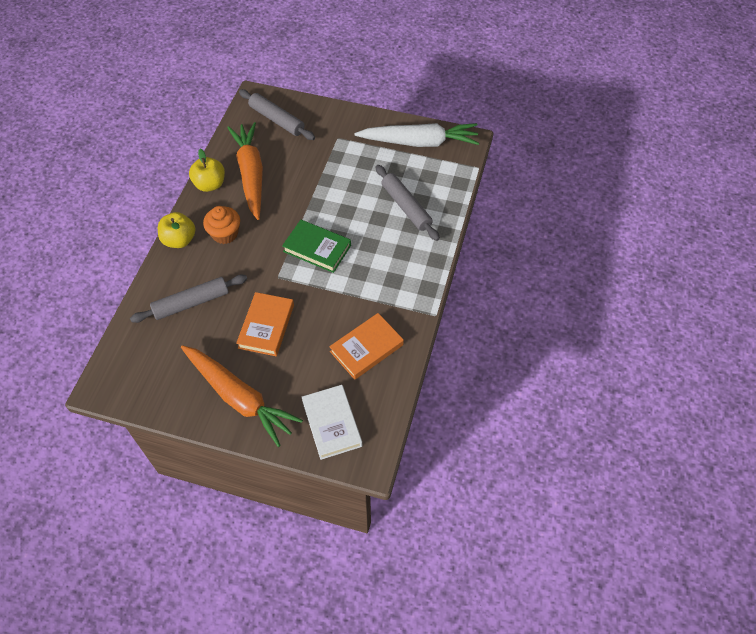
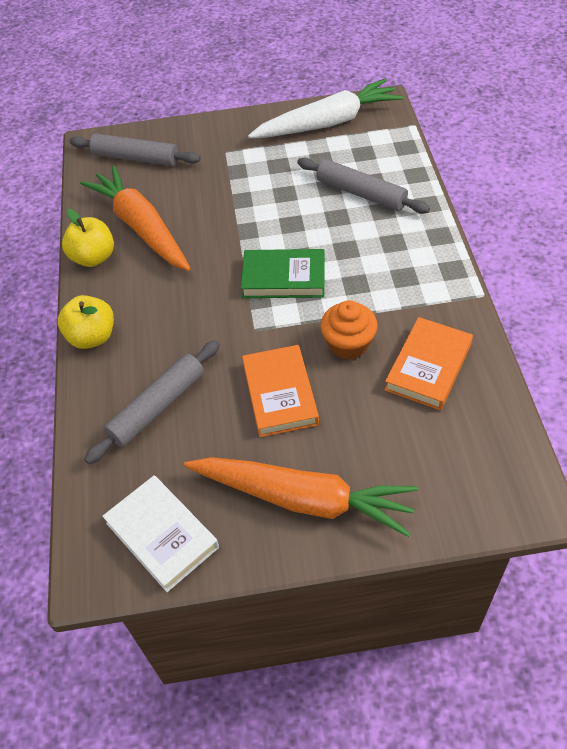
camera: 20 degrees left, 5 degrees down
orange cupcake [203,206,240,244] -> orange cupcake moved to [320,300,378,360]
white book [302,385,362,460] -> white book moved to [102,475,219,592]

